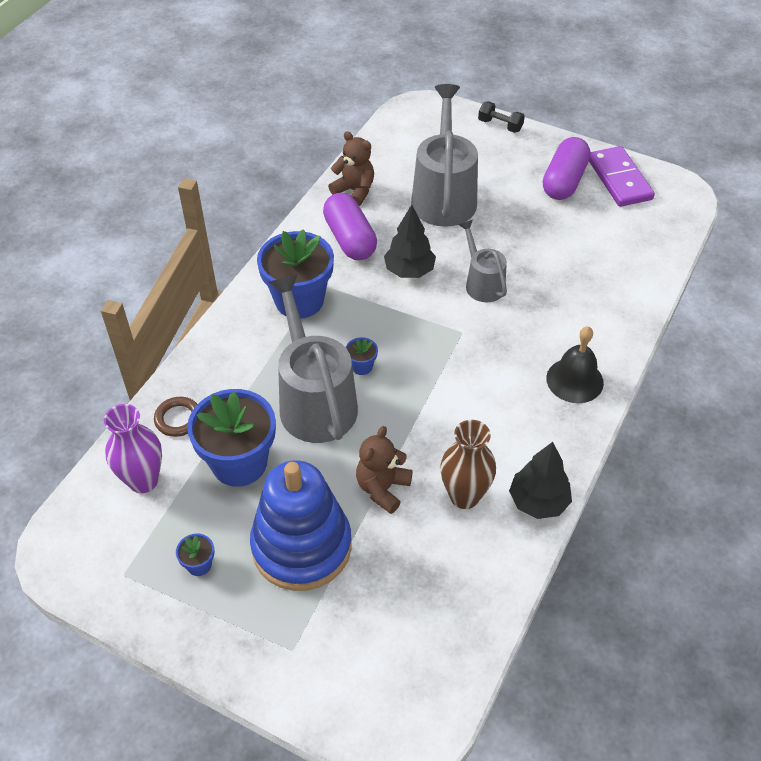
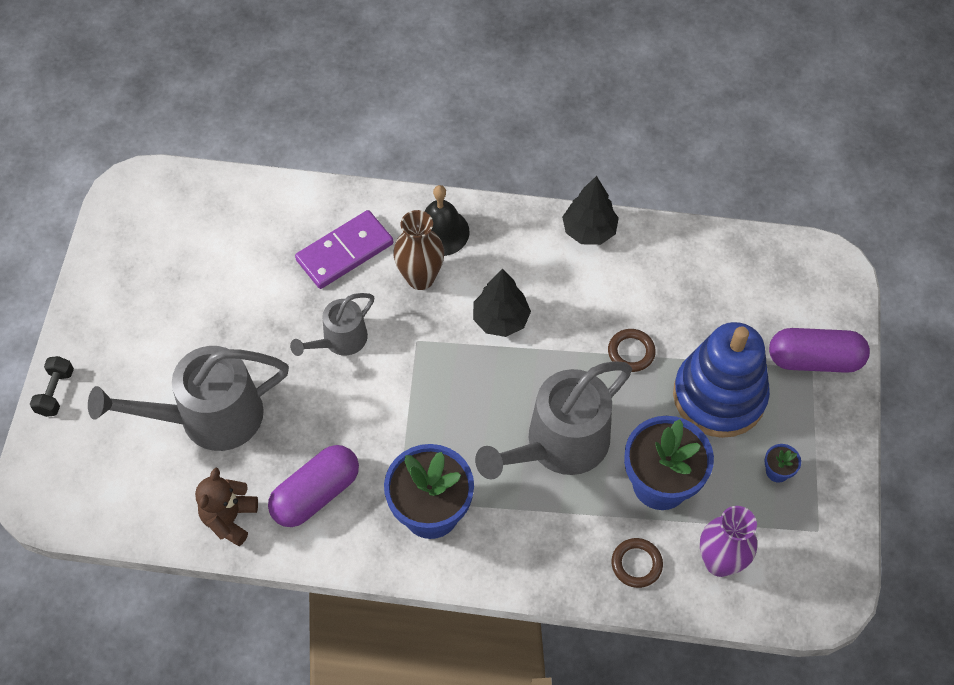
camera: 110 degrees left, 10 degrees up
blue flower pot [346,337,378,375] -> none
brown teddy bear [356,426,413,514] -> brown ring [608,329,656,372]
black tree [384,205,436,278] -> black tree moved to [473,269,531,337]
brown vase [440,420,496,509] -> brown vase moved to [393,210,444,290]
purple capsule [543,137,591,200] -> purple capsule moved to [769,328,870,373]
purple domino [589,146,655,207] -> purple domino moved to [295,210,393,289]

